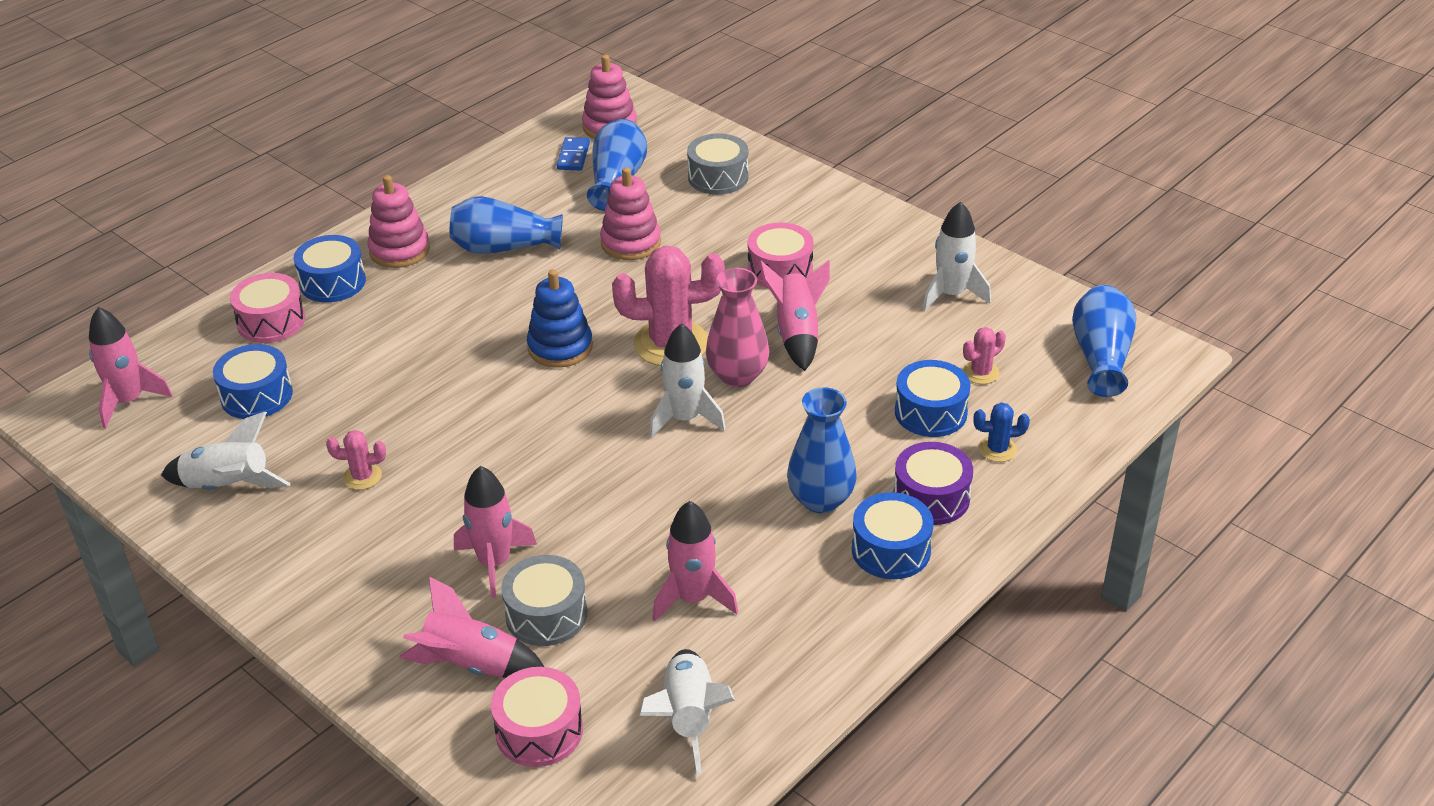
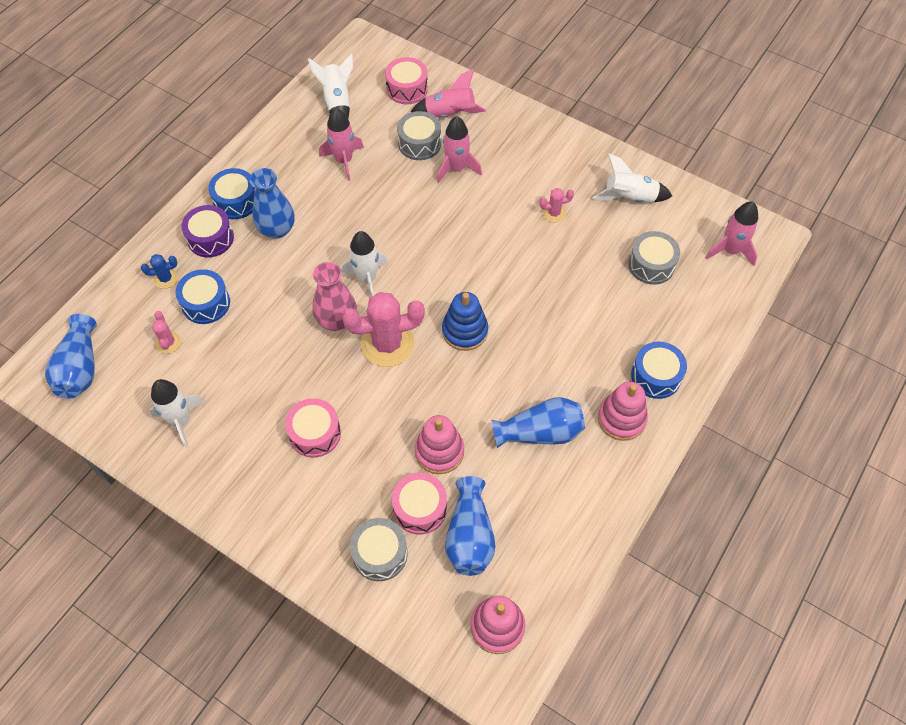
camera: 170 degrees right, 20 degrees up
blue drum [213,344,293,419] -> grey drum [628,231,680,285]
pink drum [230,273,305,343] -> pink drum moved to [392,473,447,535]
blue domino [557,137,590,171] -> none
pink rocket [759,260,830,371] -> none
pink cactus [963,327,1006,384] -> pink cactus turned 60 degrees counterclockwise [152,311,181,354]

